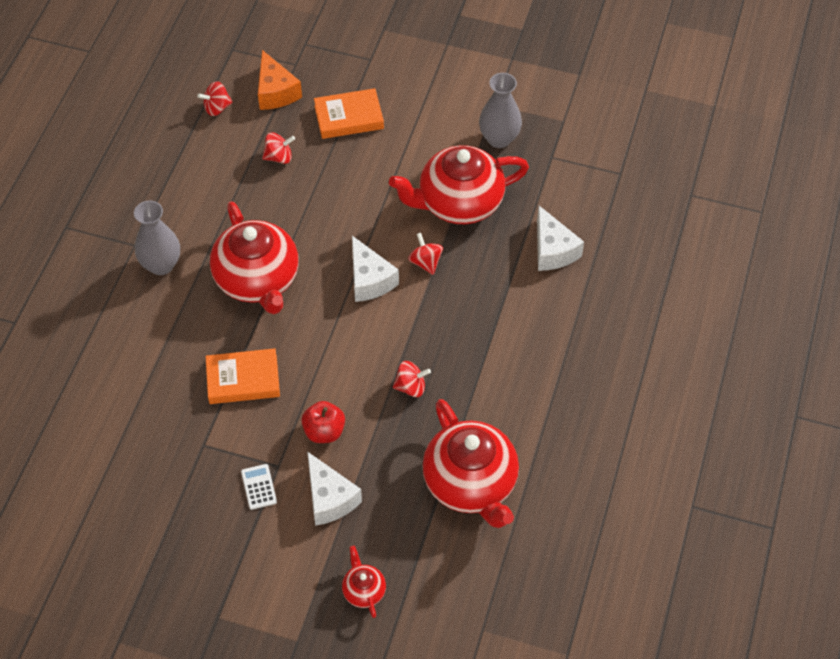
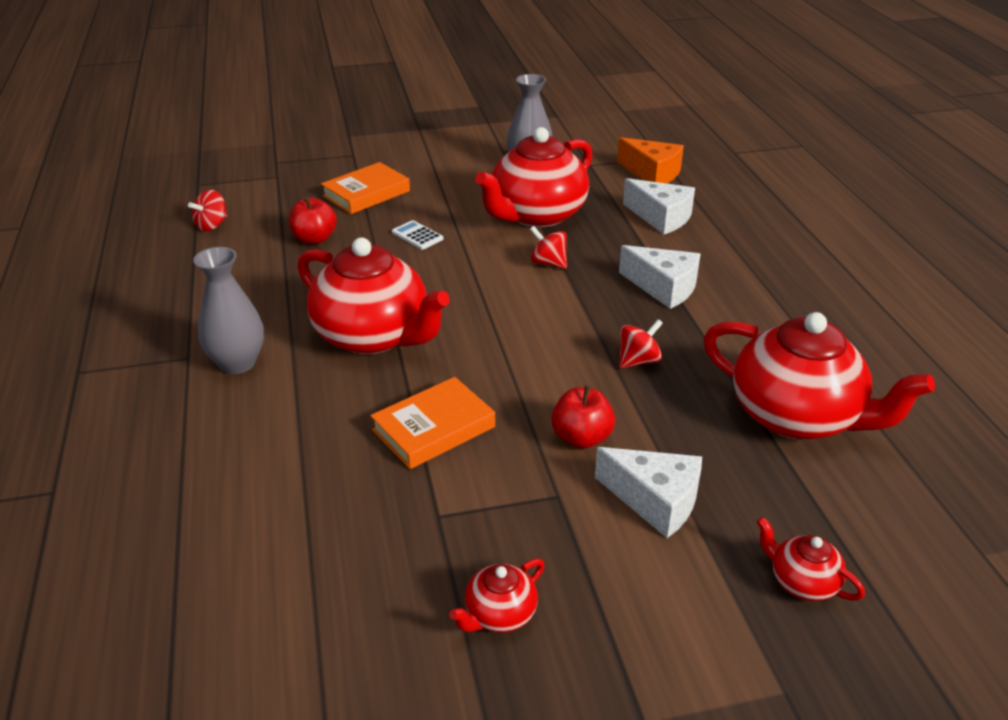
camera: 30 degrees left, 20 degrees down
white calculator [241,464,277,510] -> white calculator moved to [392,220,443,250]
orange cheese [258,50,302,110] -> orange cheese moved to [617,137,684,184]
red spinning top [262,132,295,164] -> red apple [289,196,337,244]
white cheese [352,236,399,302] -> white cheese moved to [619,245,700,309]
none -> red teapot [449,558,545,633]

